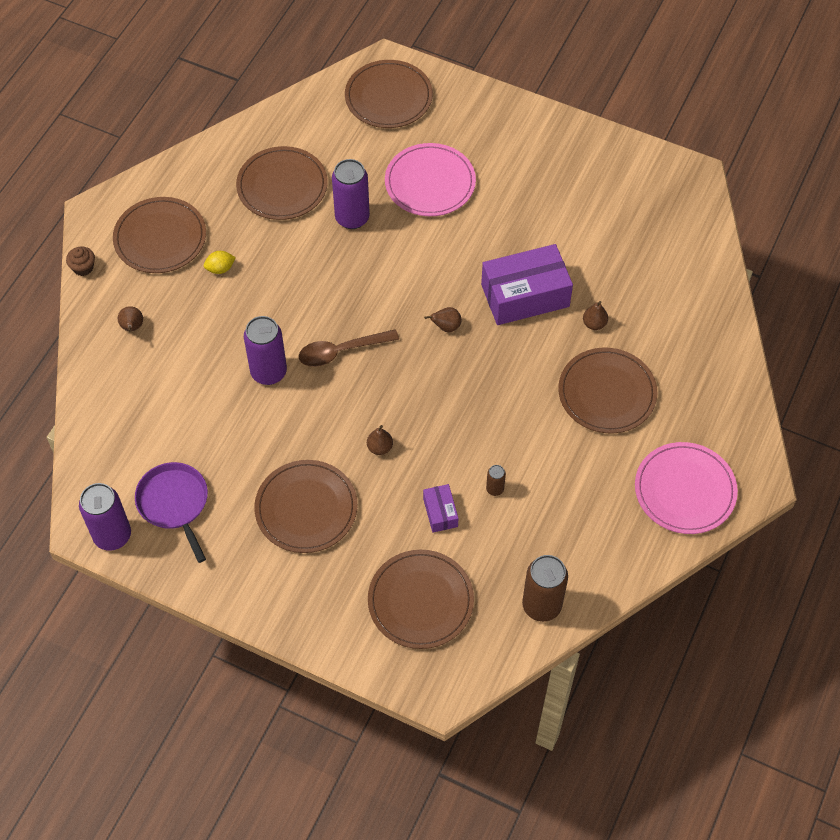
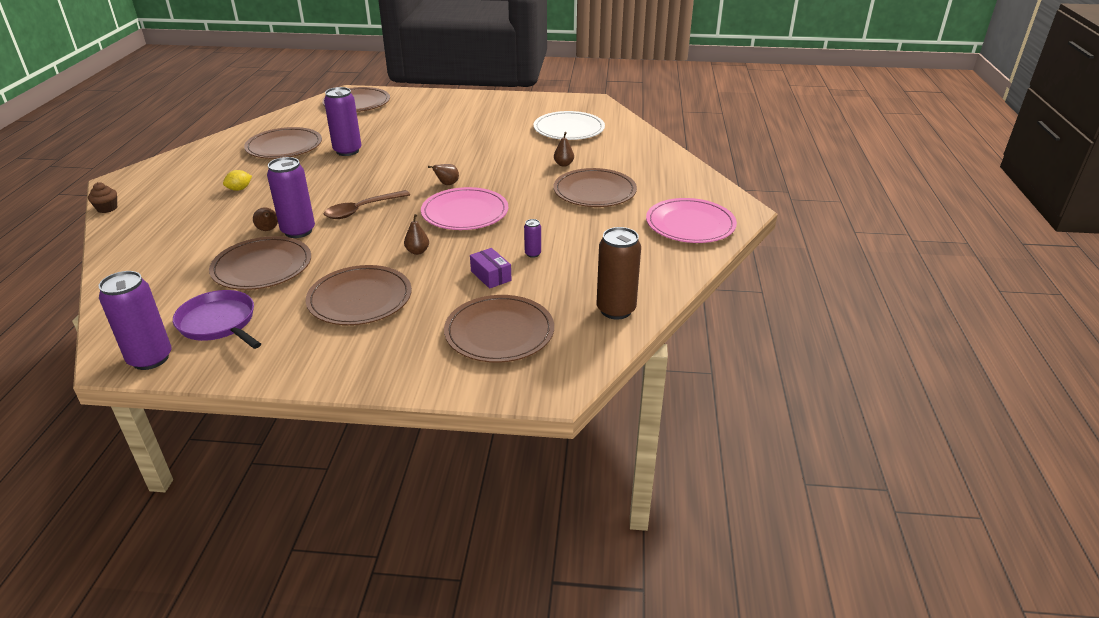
camera: 20 degrees left, 25 degrees down
brown plate [113,197,206,273] -> brown plate moved to [209,236,311,290]
brown pear [118,306,143,332] -> brown pear moved to [253,207,278,231]
pink plate [385,143,476,216] -> pink plate moved to [421,187,508,230]
purple box [481,244,573,325] -> none
brown can [486,465,506,496] -> purple can [524,219,541,258]
none -> white plate [533,111,605,140]

